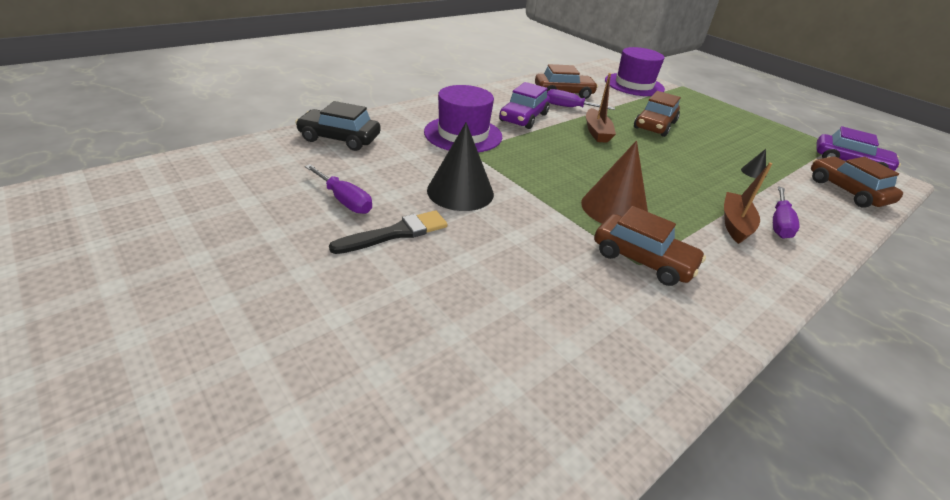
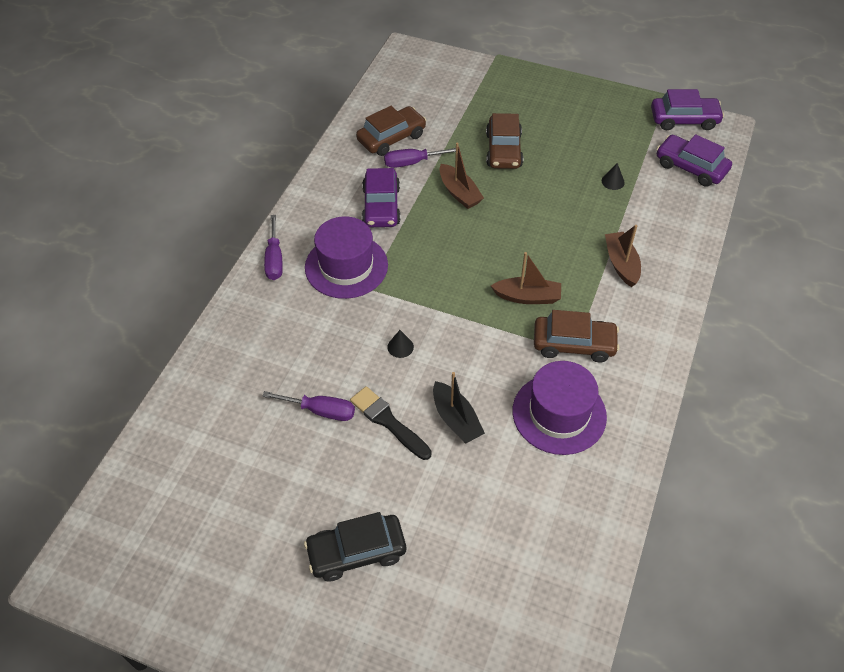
camera: 25 degrees left, 15 degrees up
black car [295,101,381,151] -> black car moved to [304,512,406,581]
black brush [329,210,448,254] -> black brush turned 75 degrees counterclockwise [350,386,432,460]
black cone [427,122,494,211] -> black cone [387,330,414,358], size x0.42
brown cone [581,141,648,223] -> brown boat [491,252,561,304]
purple hat [605,47,665,96] -> purple hat moved to [513,361,607,455]
purple screwdriver [773,186,800,238] -> purple screwdriver moved to [264,215,283,280]
brown car [811,156,903,208] -> purple car [657,134,732,187]
none -> black boat [433,372,485,443]

